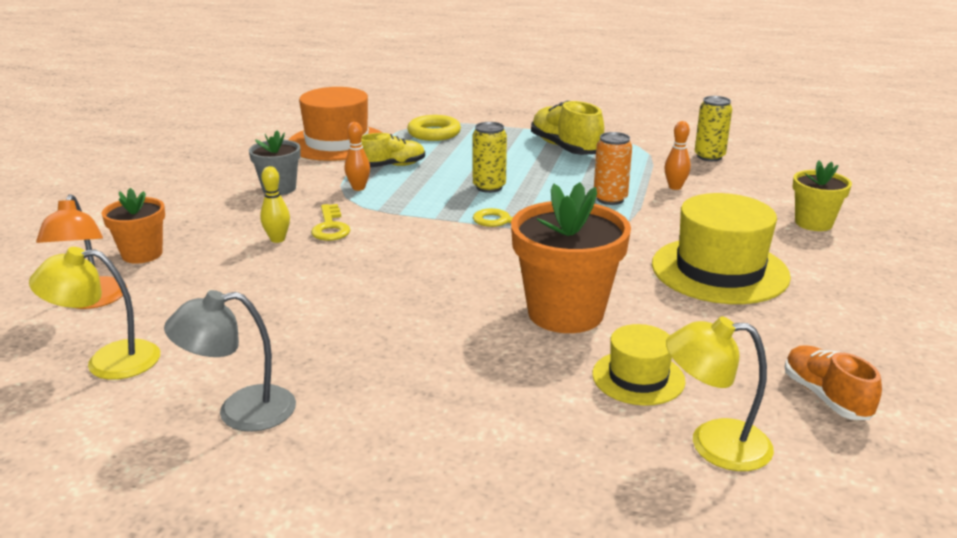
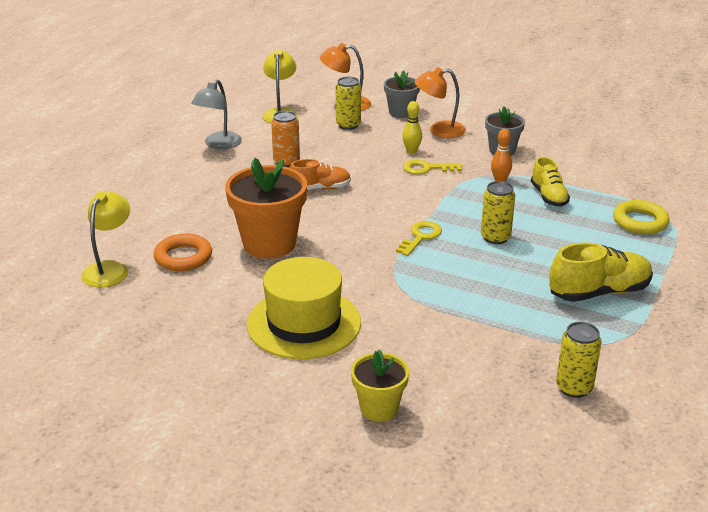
camera: 100 degrees right, 5 degrees up
orange flower pot [102,188,165,264] -> grey flower pot [384,70,420,118]
grey lamp [164,290,296,432] -> grey lamp turned 150 degrees counterclockwise [191,80,242,149]
orange hat [289,87,382,161] -> none
yellow hat [592,324,686,406] -> orange ring [154,233,212,271]
orange can [594,132,632,205] -> orange can moved to [271,111,300,167]
orange bowling pin [665,121,691,190] -> none
orange shoe [785,345,882,420] -> orange shoe moved to [290,159,351,190]
none -> yellow can [336,77,361,130]
none -> orange lamp [415,67,466,138]

